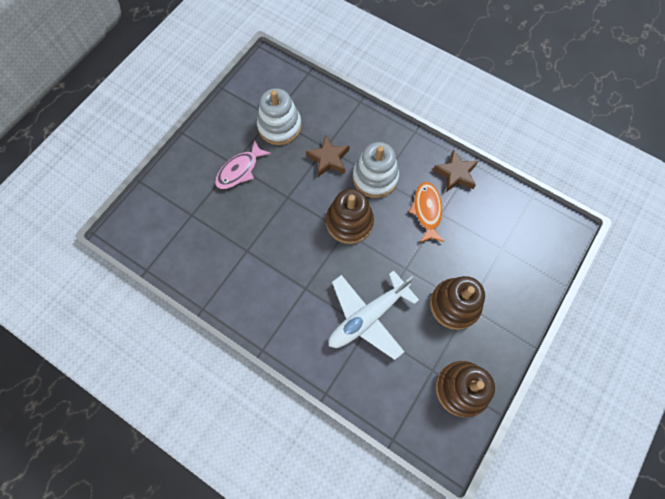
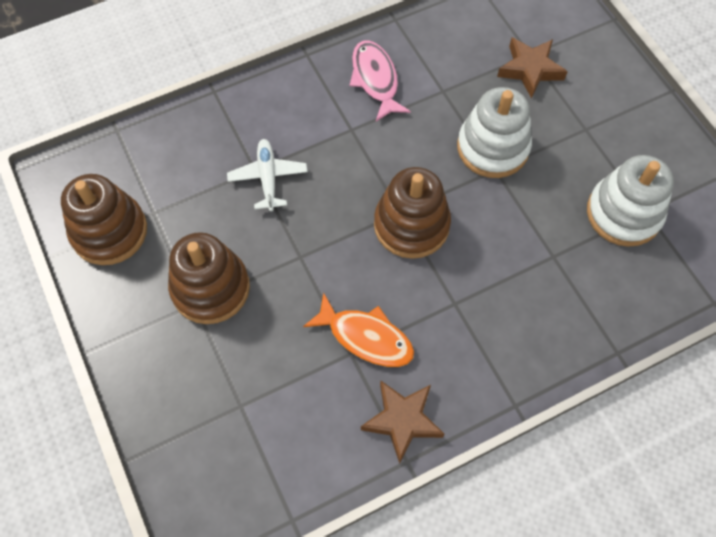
camera: 120 degrees right, 5 degrees down
pink fish [215,140,271,189] -> pink fish moved to [350,41,411,122]
brown star [306,135,350,177] -> brown star moved to [497,38,568,98]
white plane [329,270,419,360] -> white plane [227,139,307,211], size x0.56
white stacking toy [353,142,399,198] -> white stacking toy moved to [457,87,532,178]

